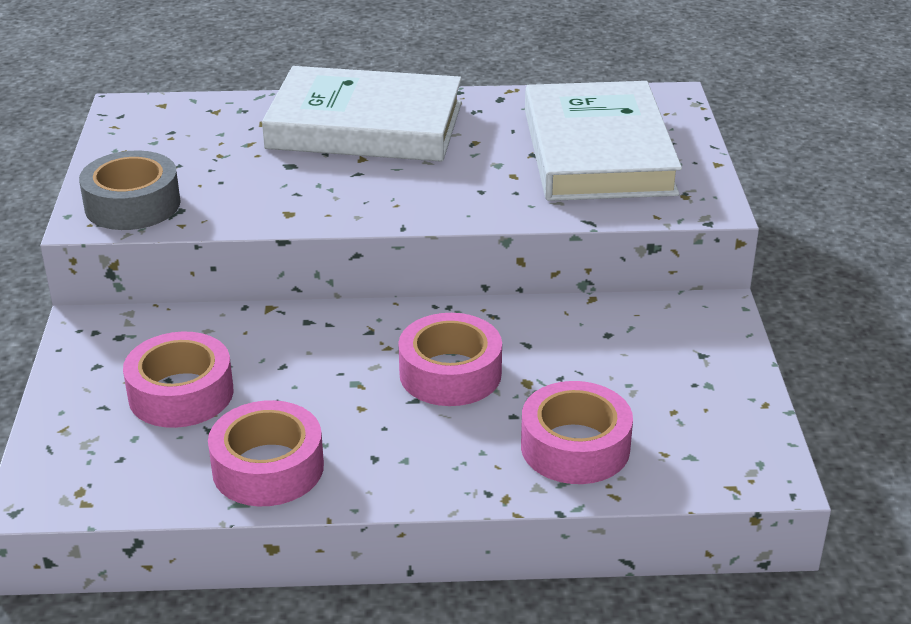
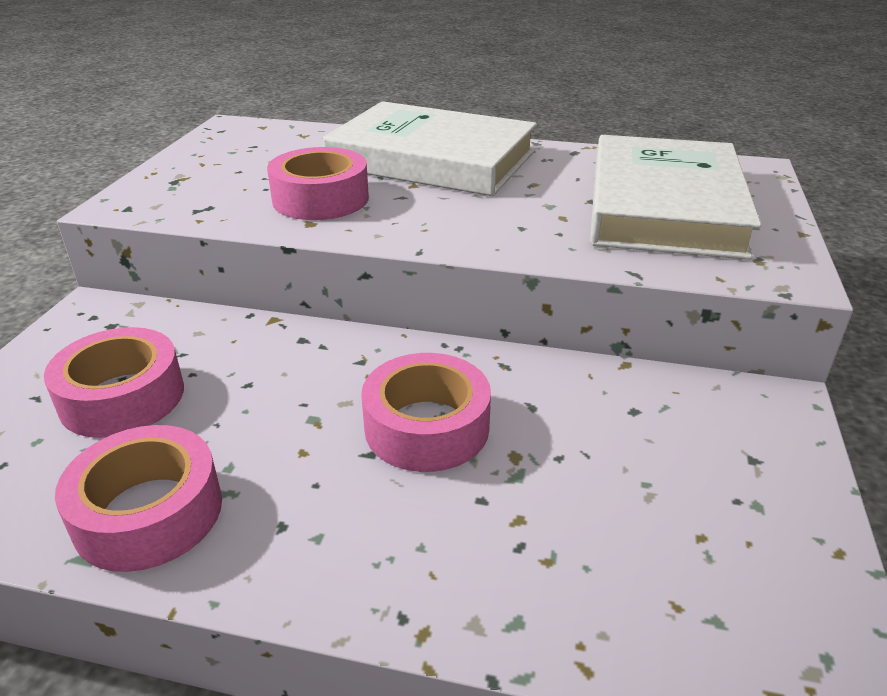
camera: 15 degrees right, 0 degrees up
grey tape [79,150,181,230] -> none
pink tape [521,381,633,484] -> pink tape moved to [267,147,369,220]

